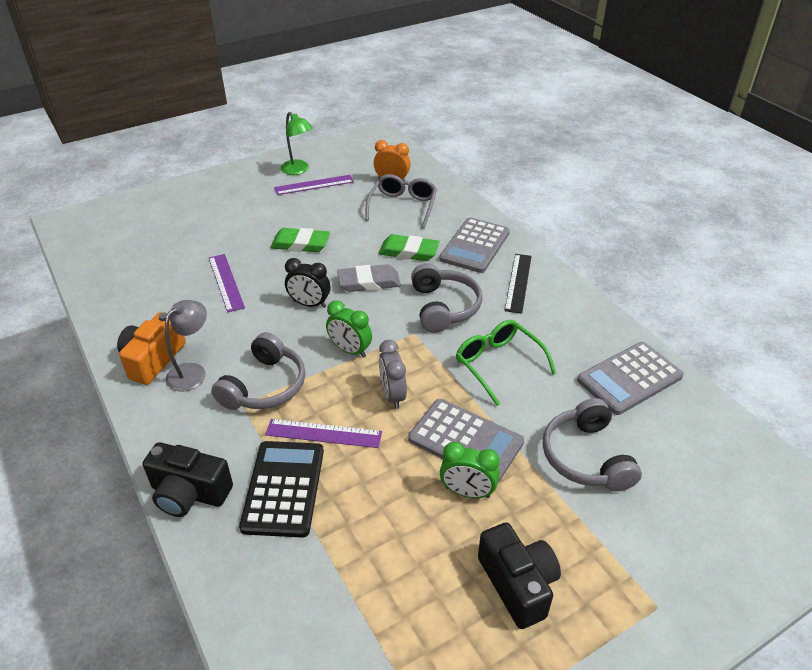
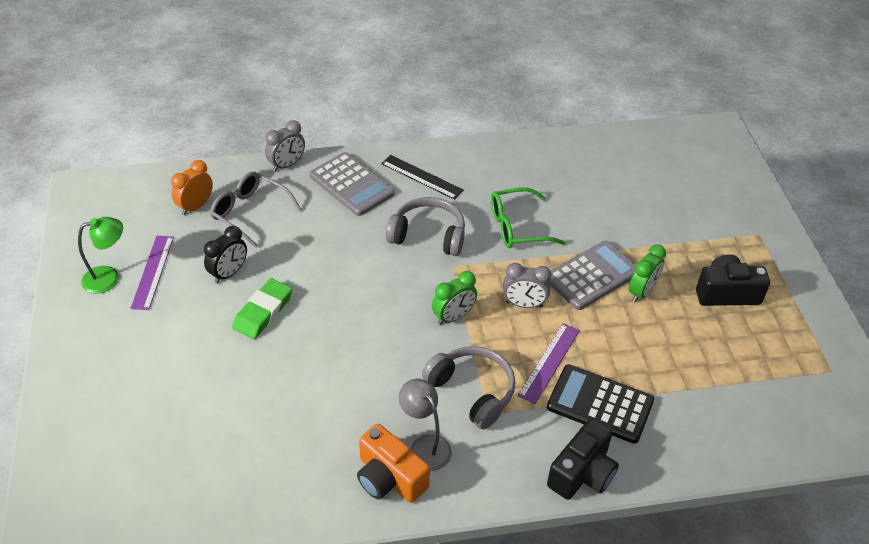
camera: 70 degrees left, 5 degrees up
purple ruler [209,254,245,312] -> none
black clock [285,258,330,308] -> black clock moved to [204,226,247,283]
grey eraser [337,264,401,292] -> none
green eraser [378,234,440,261] -> none
grey headphones [543,398,642,491] -> none
grey calculator [577,342,684,415] -> none
none -> grey clock [265,120,305,172]

